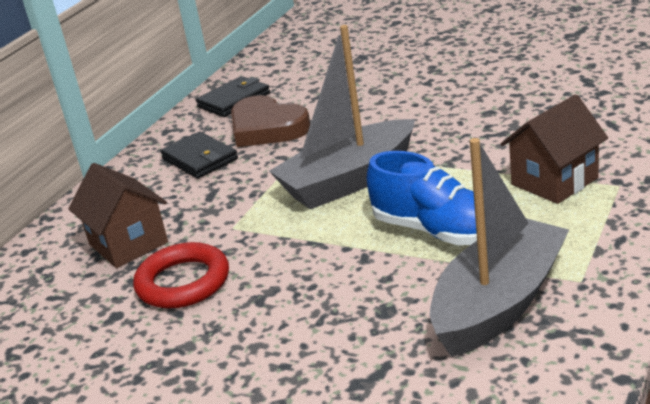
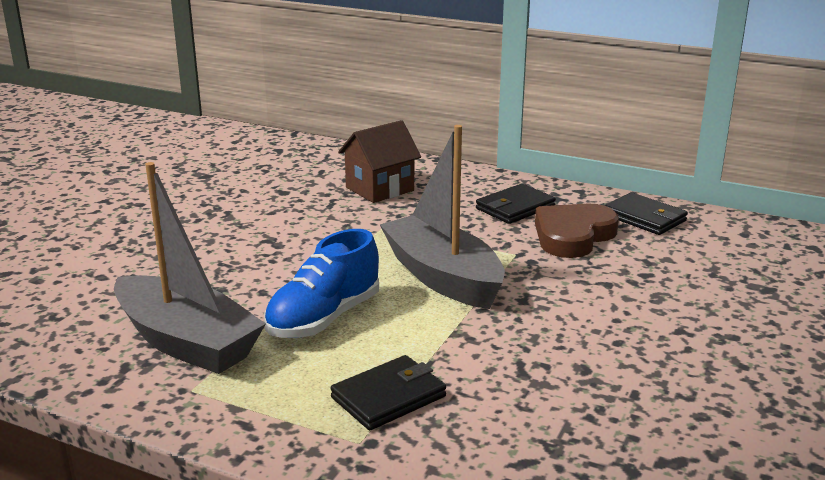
camera: 85 degrees right, 5 degrees down
red ring [133,242,229,309] -> none
brown house [500,94,608,204] -> black wallet [330,355,446,430]

